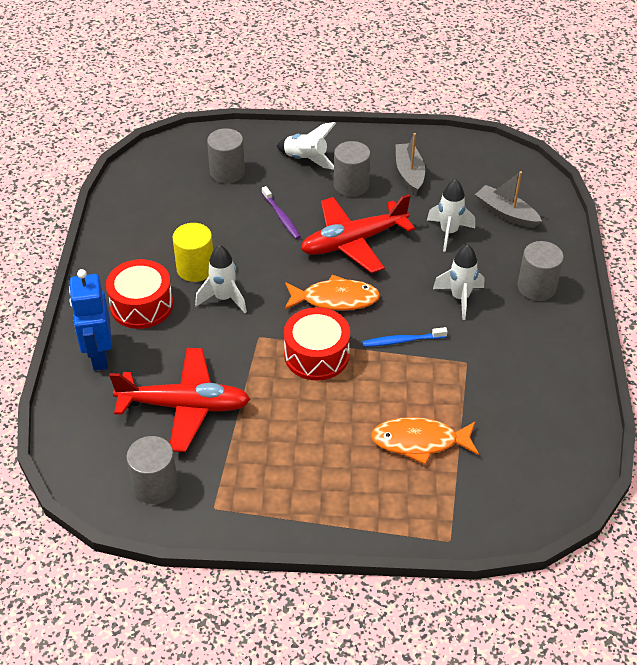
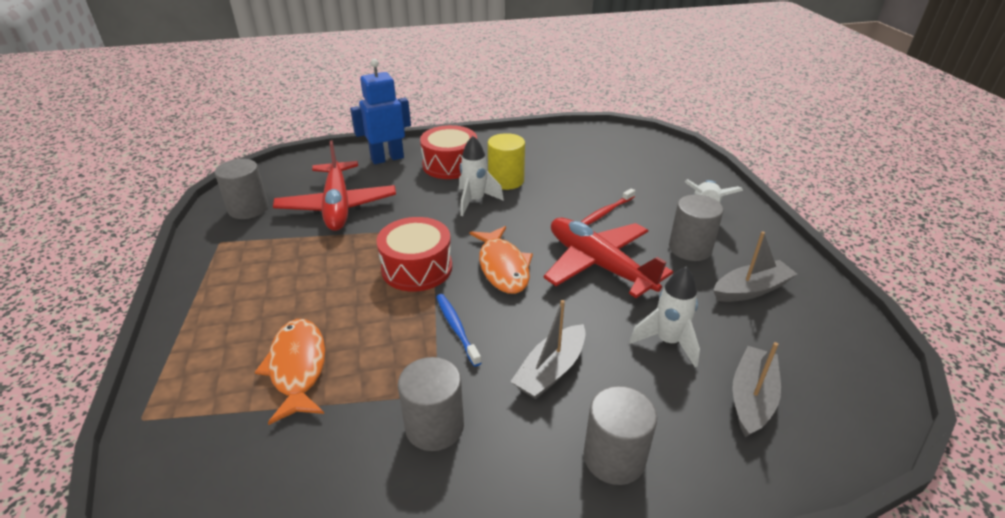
camera: 75 degrees right, 10 degrees down
grey cylinder [207,128,245,183] -> grey cylinder moved to [398,357,464,451]
purple toothbrush [262,186,301,239] -> red toothbrush [581,188,635,225]
white rocket [433,245,484,320] -> grey boat [510,300,586,399]

